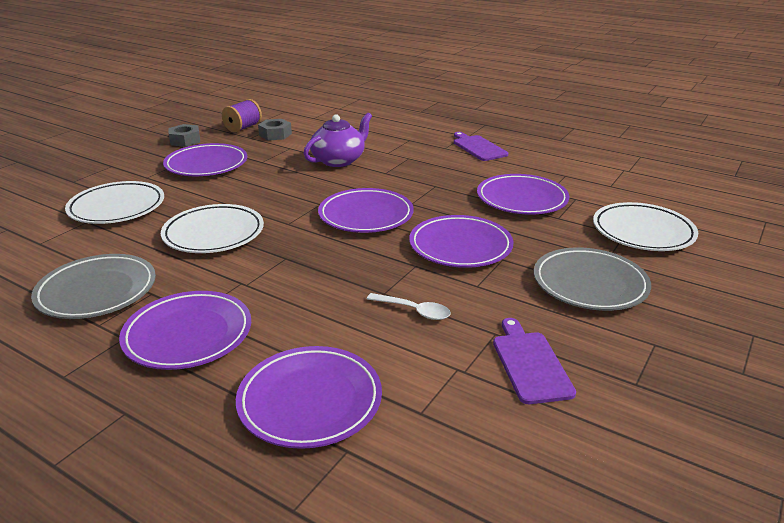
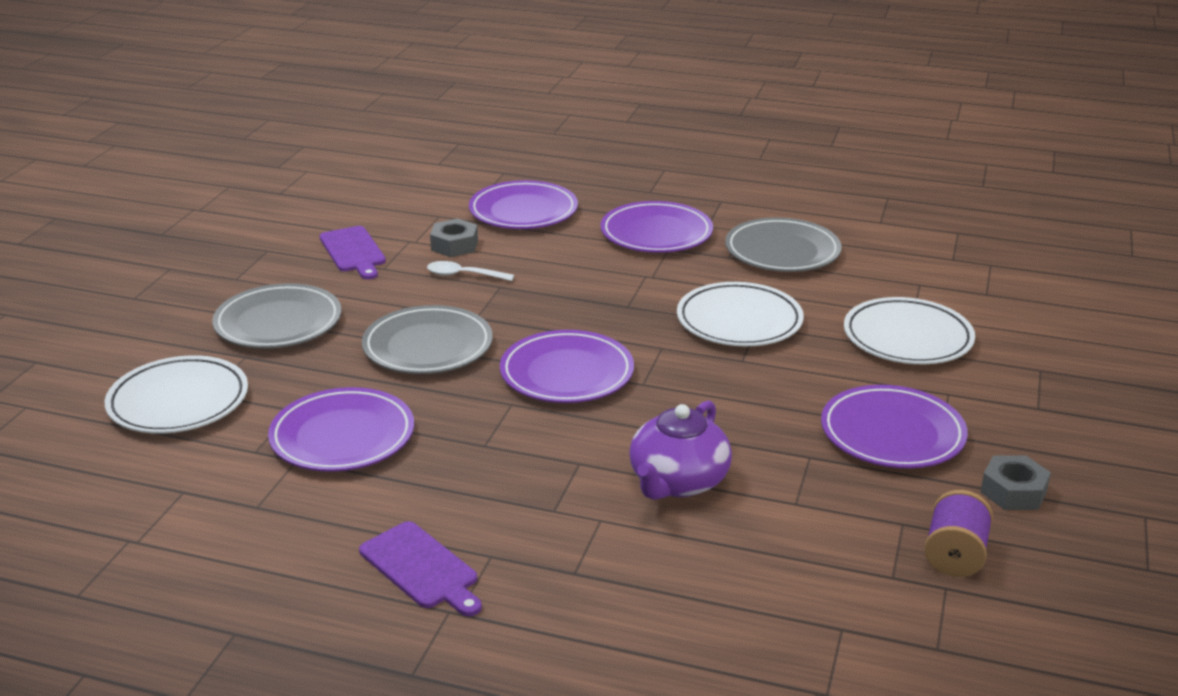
camera: 165 degrees right, 0 degrees up
grey nut [258,119,292,140] -> grey nut moved to [430,219,478,257]
purple plate [409,215,514,268] -> grey plate [362,305,493,374]

